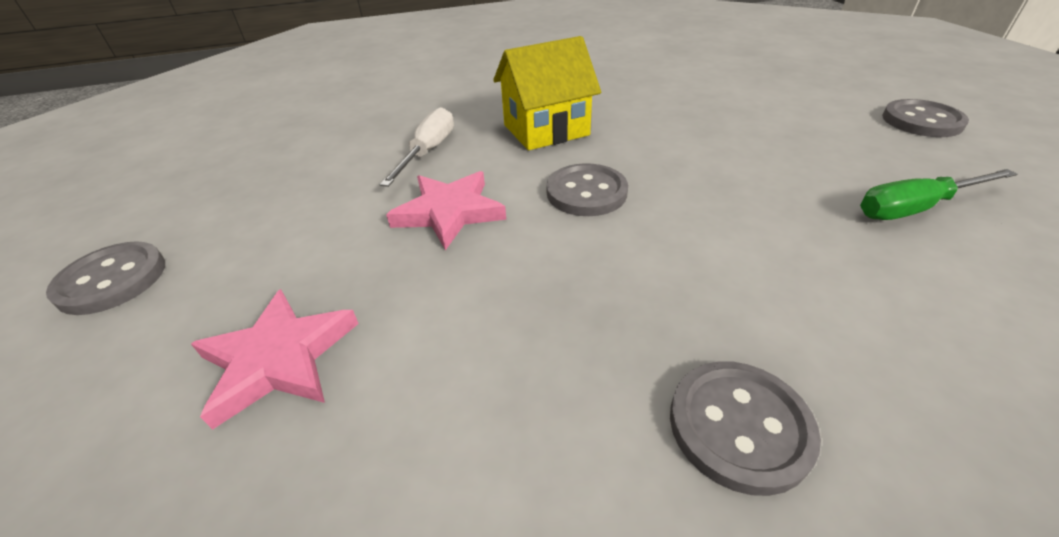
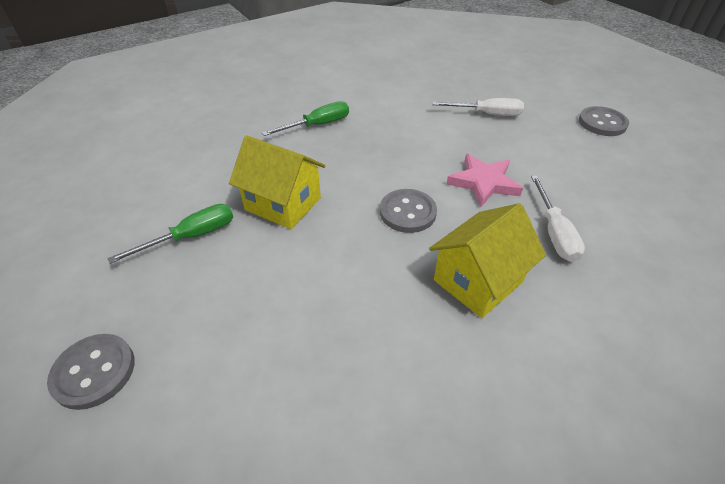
camera: 160 degrees right, 5 degrees up
pink star [191,289,359,430] -> white screwdriver [432,98,524,116]
grey button [670,361,821,496] -> green screwdriver [262,101,349,136]
none -> yellow house [229,135,326,229]

